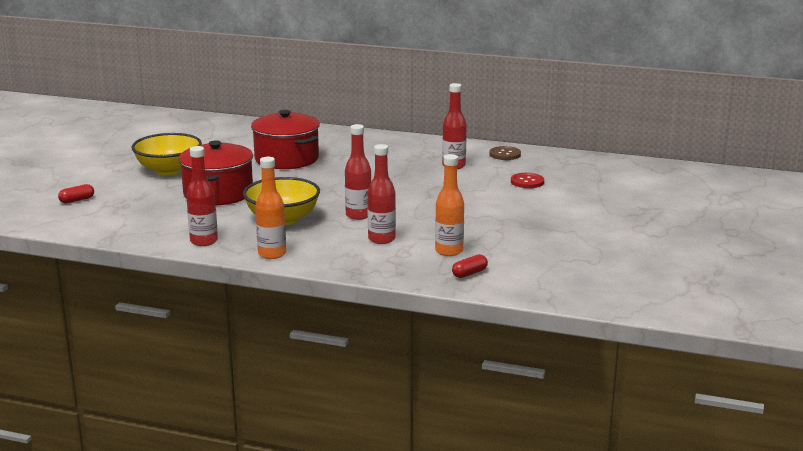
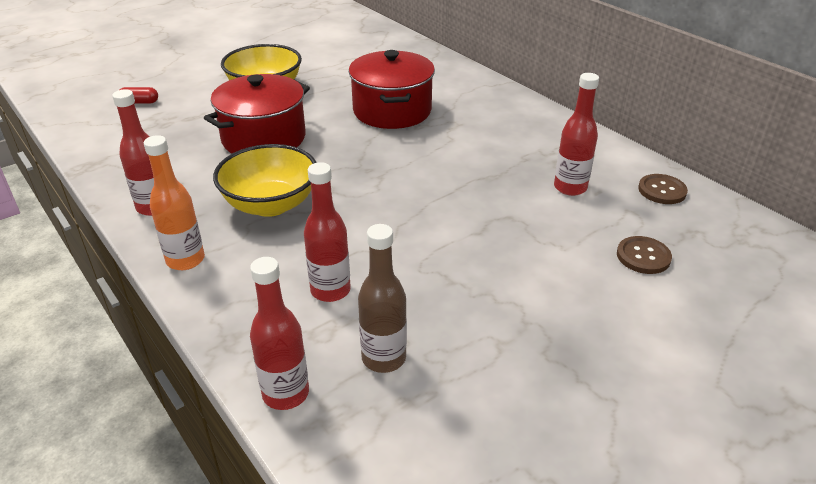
camera: 35 degrees right, 15 degrees up
red bottle [345,124,371,220] -> red bottle moved to [250,257,309,410]
orange bottle [435,154,464,256] -> brown bottle [358,224,407,373]
red capsule [452,254,488,278] -> none
red button [511,173,544,188] -> brown button [617,236,672,274]

